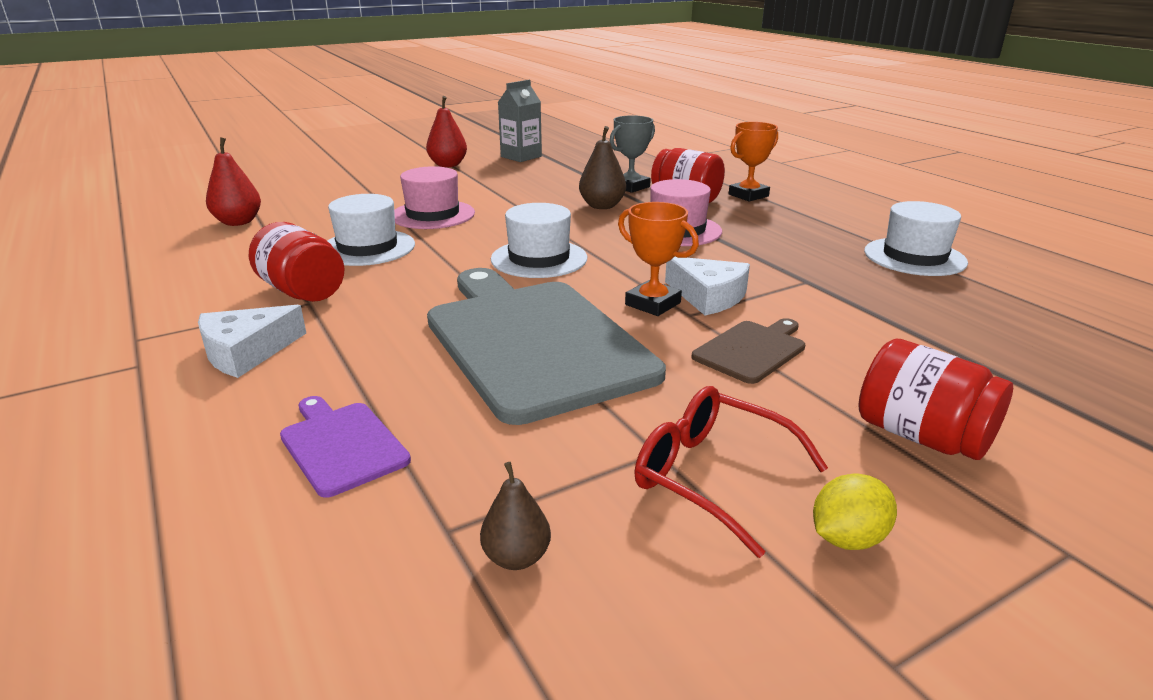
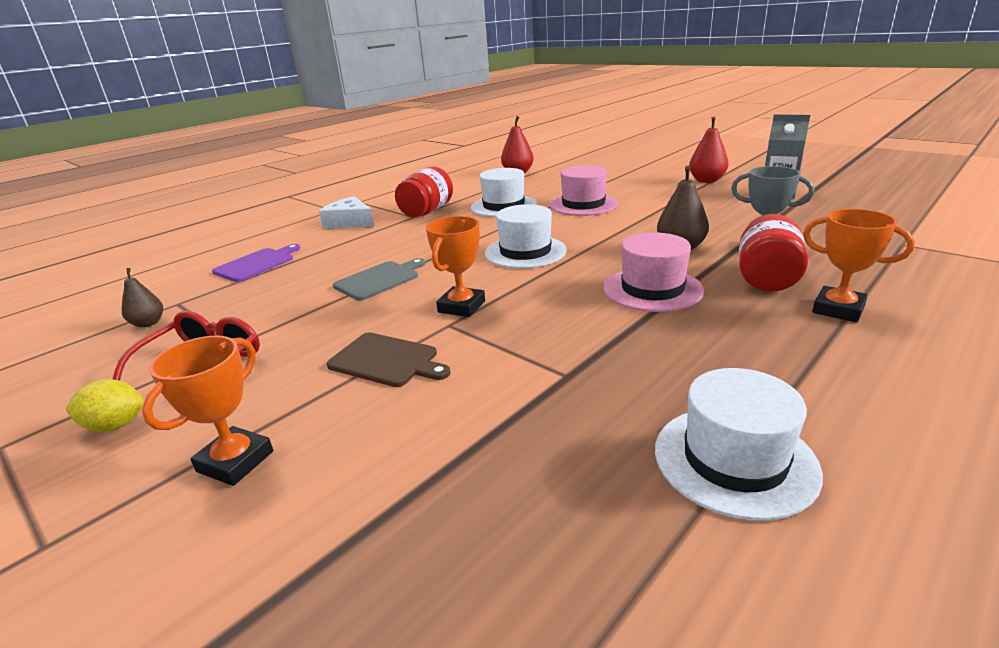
camera: 75 degrees right, 0 degrees up
grey cutting board [427,268,666,425] -> grey cutting board [333,258,425,301], size x0.44
white cheese [665,257,750,315] -> none
yellow lemon [813,473,897,550] -> yellow lemon turned 45 degrees counterclockwise [65,379,144,432]
red jar [859,339,1013,460] -> orange trophy [142,336,273,486]

